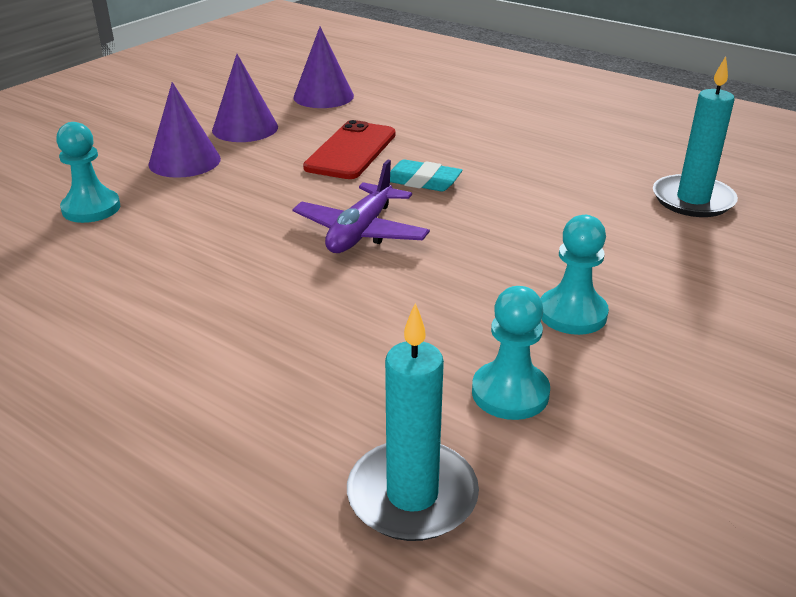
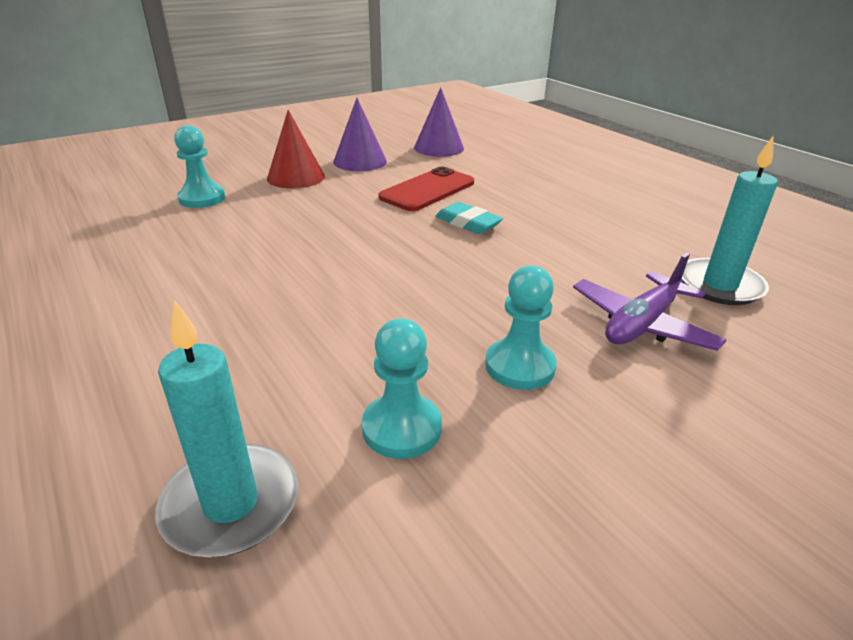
camera: 20 degrees right, 0 degrees up
purple cone [148,82,221,178] -> red cone [267,110,325,189]
purple plane [292,160,430,253] -> purple plane moved to [573,253,726,351]

